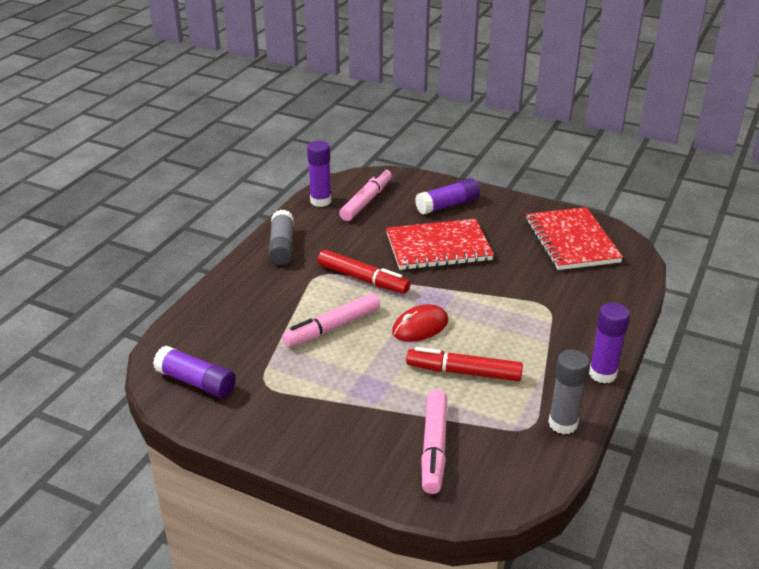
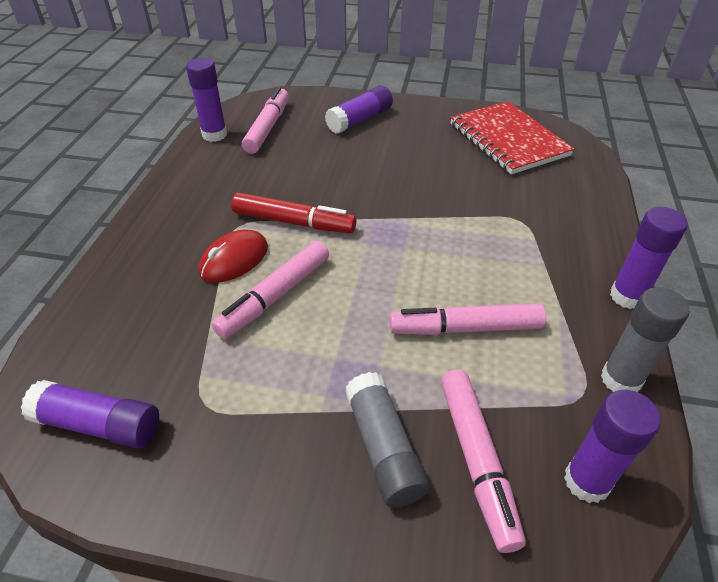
camera: 15 degrees left, 10 degrees up
grey glue stick [268,209,294,265] -> grey glue stick moved to [345,372,429,508]
red notebook [386,219,494,270] -> none
red mouse [392,304,448,342] -> red mouse moved to [199,229,268,283]
red marker [406,347,523,381] -> pink marker [389,303,546,335]
none -> purple glue stick [564,390,661,503]

